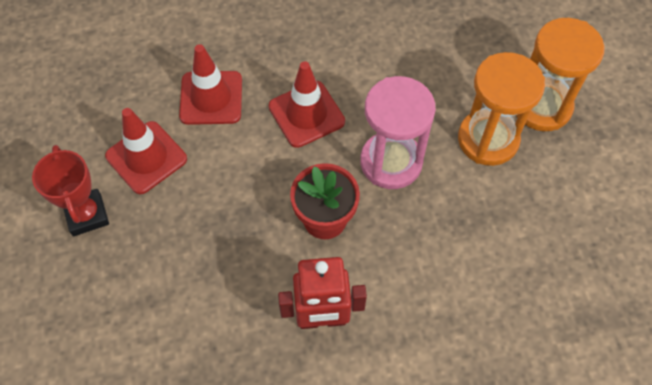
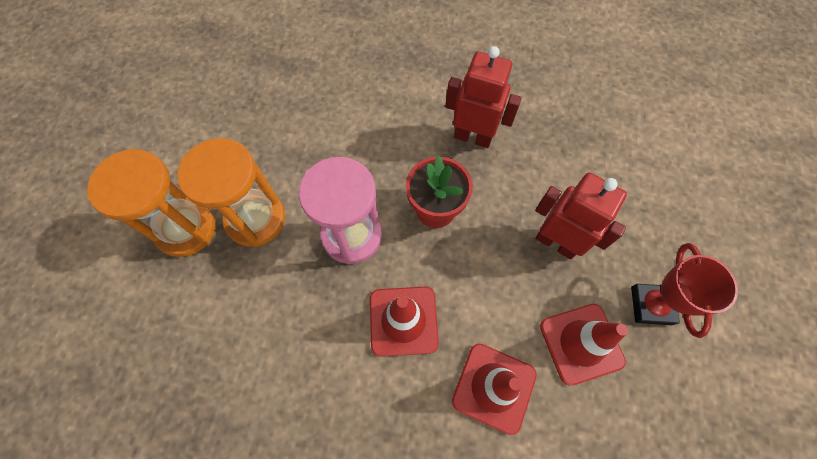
camera: 155 degrees left, 5 degrees up
none -> red robot [535,173,627,259]

